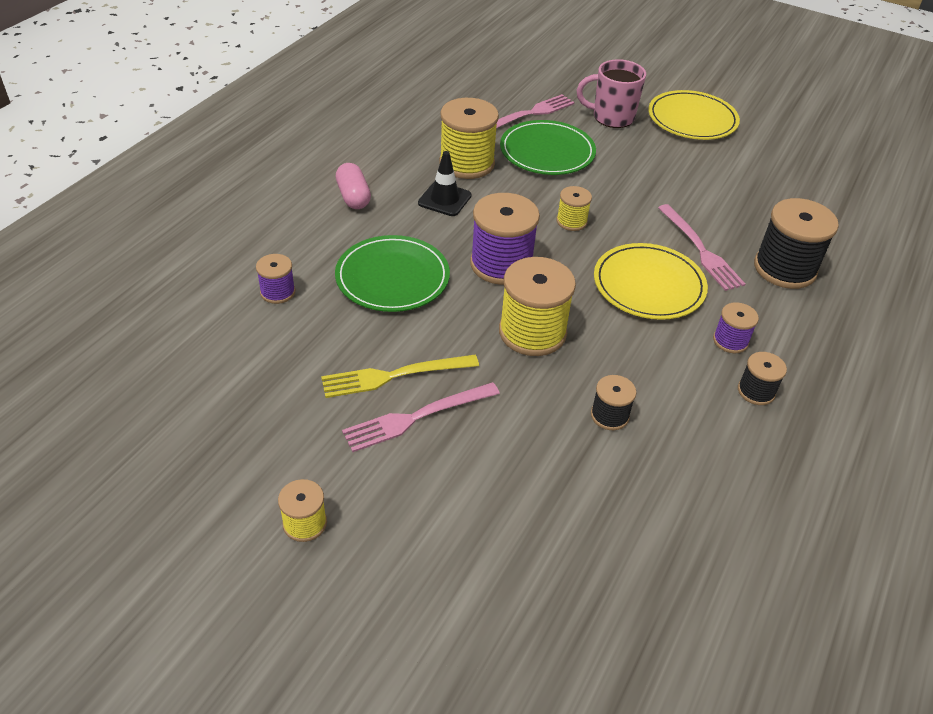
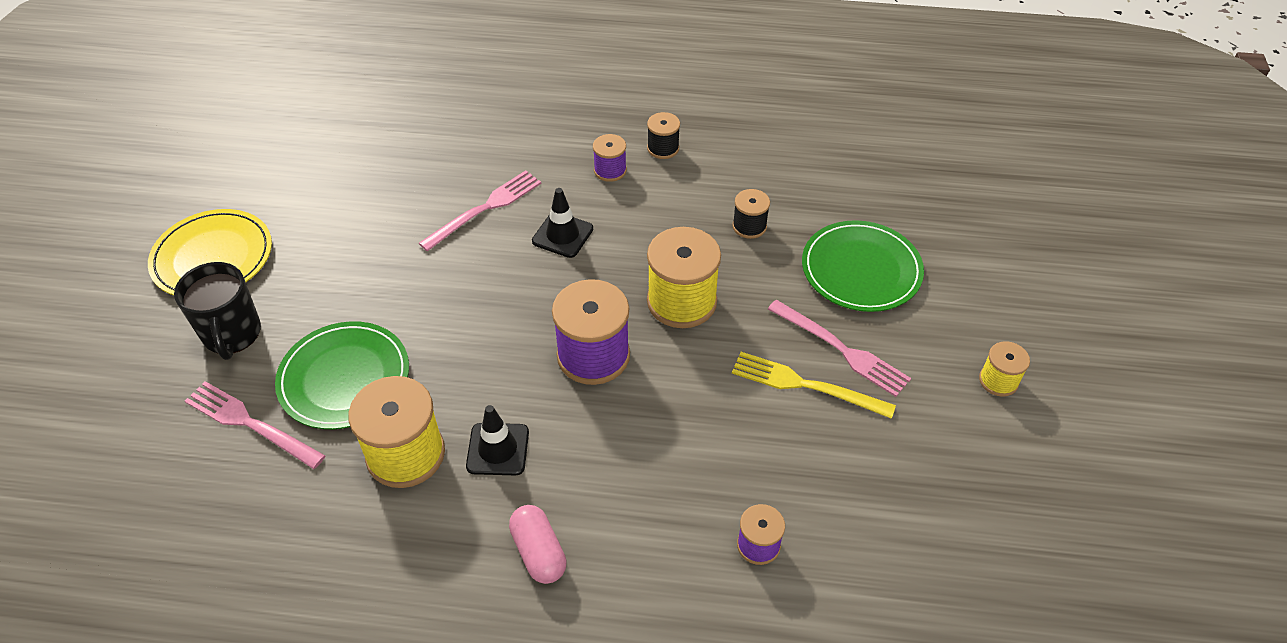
camera: 110 degrees left, 5 degrees up
yellow fork [321,355,479,398] -> yellow fork turned 150 degrees clockwise [732,352,896,419]
green plate [335,235,450,312] -> green plate moved to [802,220,924,312]
pink capsule [336,163,371,209] -> pink capsule turned 75 degrees counterclockwise [509,505,567,584]
yellow spool [556,186,592,231] -> none
pink mug [577,59,646,128] -> black mug [174,262,261,360]
yellow plate [594,243,708,320] -> black traffic cone [532,188,593,258]
black spool [754,198,839,289] -> none

